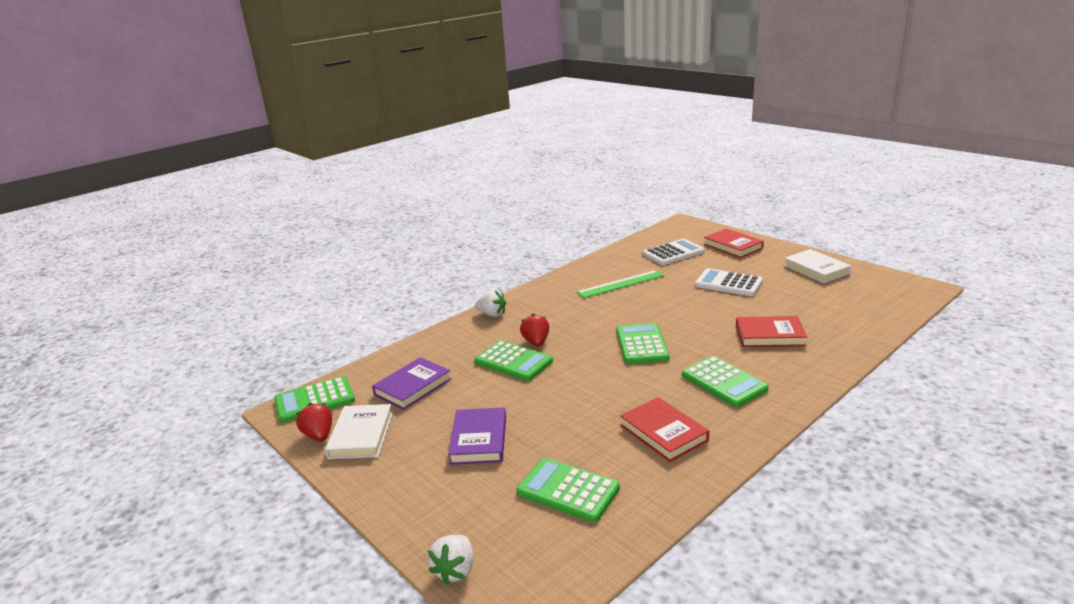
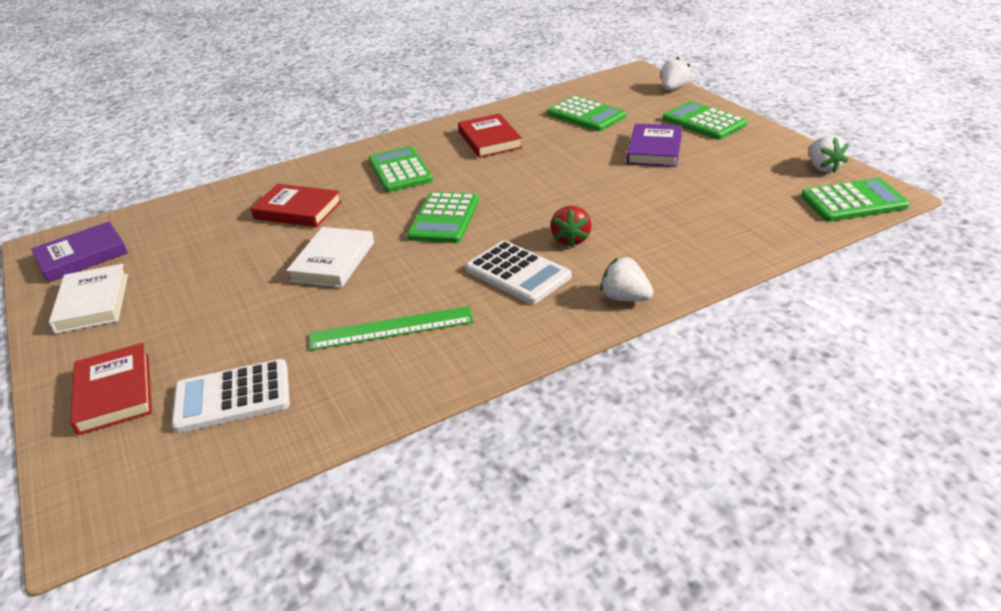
camera: 165 degrees left, 10 degrees up
red strawberry [296,403,332,441] -> white strawberry [809,135,849,172]
white book [325,404,393,459] -> white book moved to [286,227,374,288]
purple book [372,357,451,410] -> purple book moved to [31,221,128,282]
green calculator [475,340,553,381] -> green calculator moved to [663,101,747,140]
white calculator [695,268,763,296] -> white calculator moved to [466,240,572,304]

